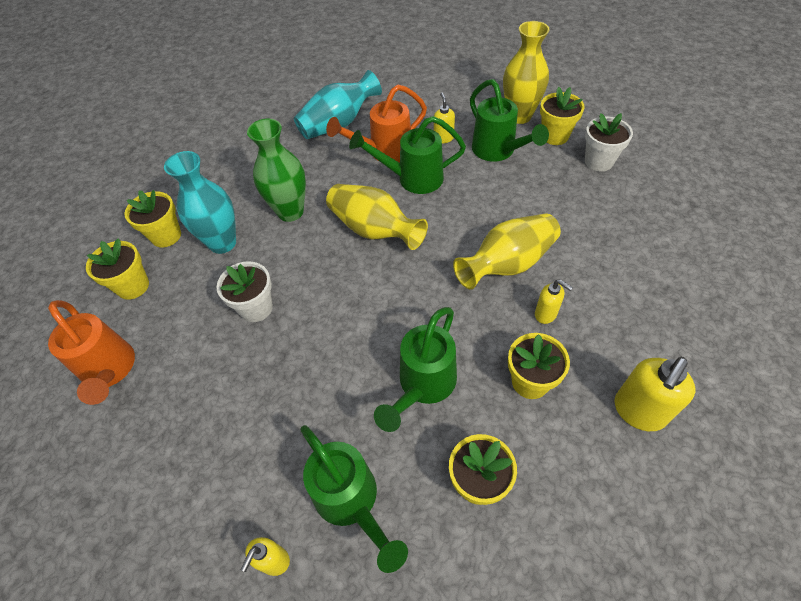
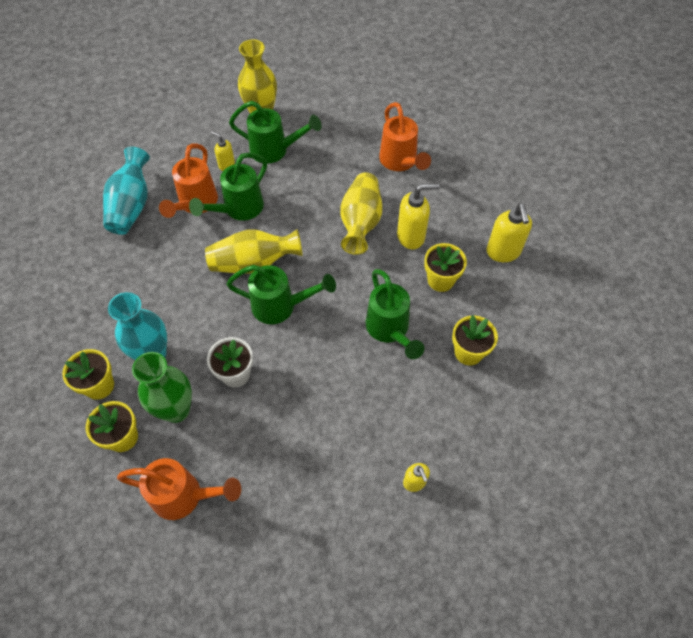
camera: 50 degrees left, 5 degrees up
green vase [247,119,306,222] -> green vase moved to [132,352,192,423]
green watering can [300,425,408,573] -> green watering can moved to [226,265,336,324]
yellow soap dispenser [535,280,573,324] -> yellow soap dispenser [397,183,440,249], size x1.74
yellow flower pot [540,87,585,145] -> none
white flower pot [585,113,633,171] -> none
none -> orange watering can [379,102,431,171]

